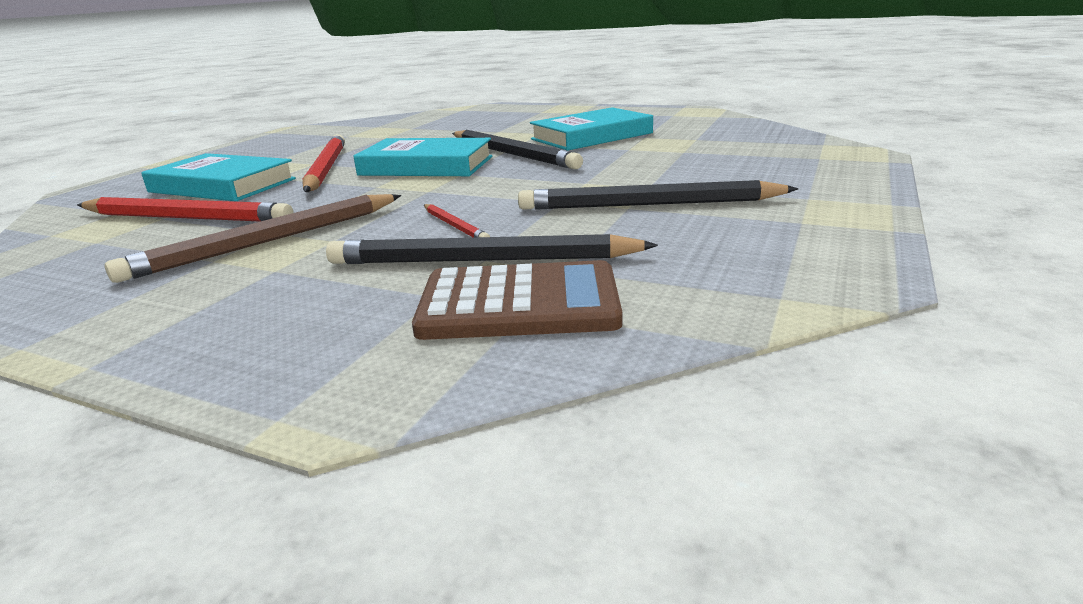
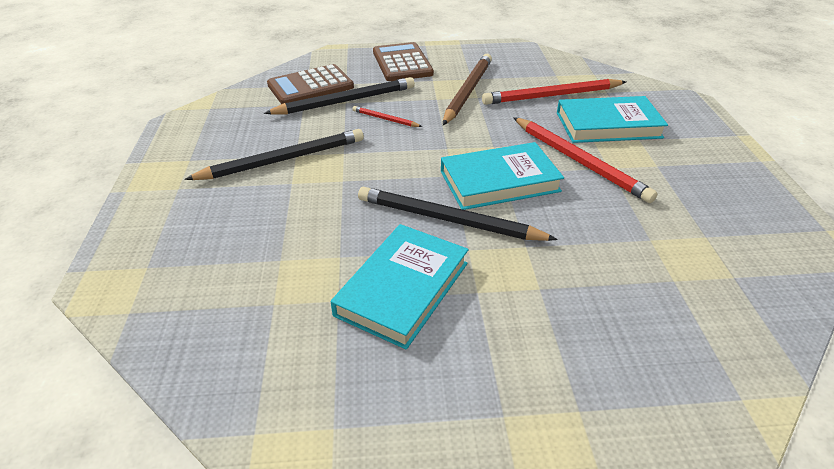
camera: 150 degrees right, 15 degrees up
none -> brown calculator [373,42,434,81]

